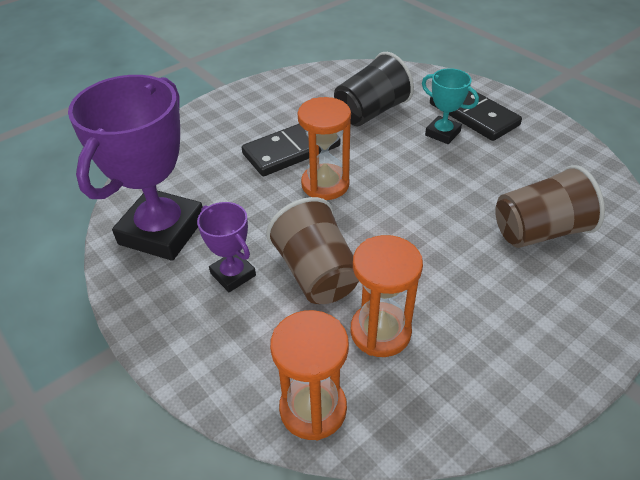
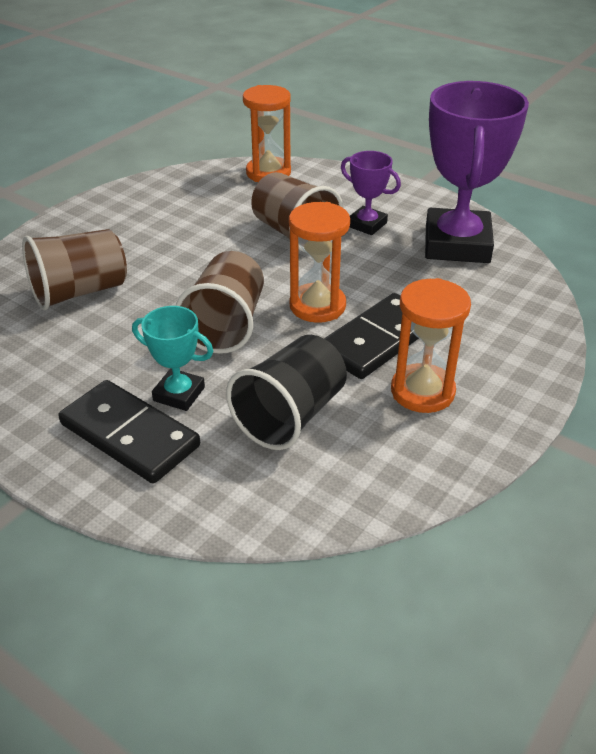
camera: 165 degrees right, 5 degrees down
orange hourglass [350,235,423,357] -> orange hourglass moved to [391,278,471,413]
none -> brown cup [176,251,264,354]

